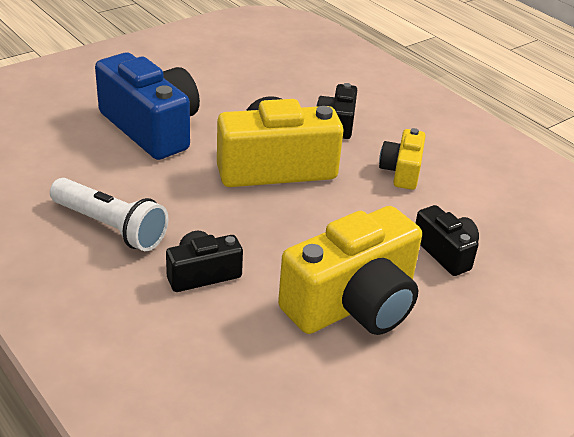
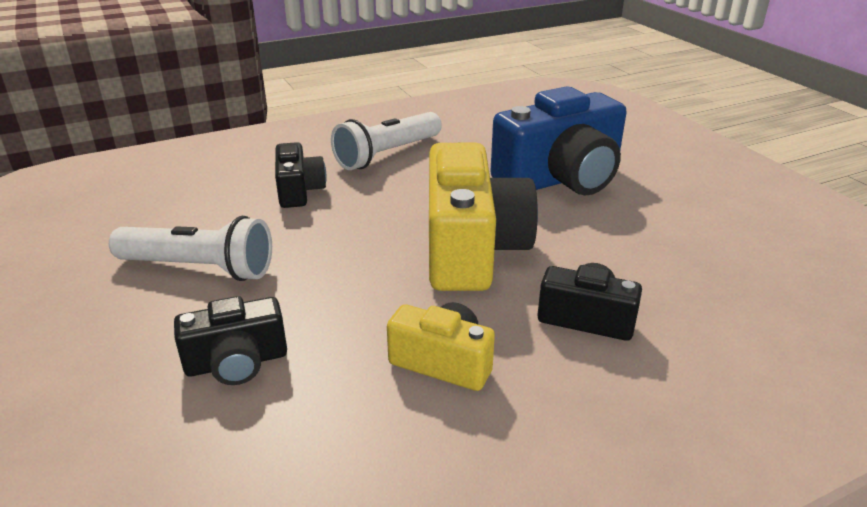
camera: 105 degrees right, 5 degrees down
yellow camera [278,206,422,335] -> white flashlight [109,216,272,281]

